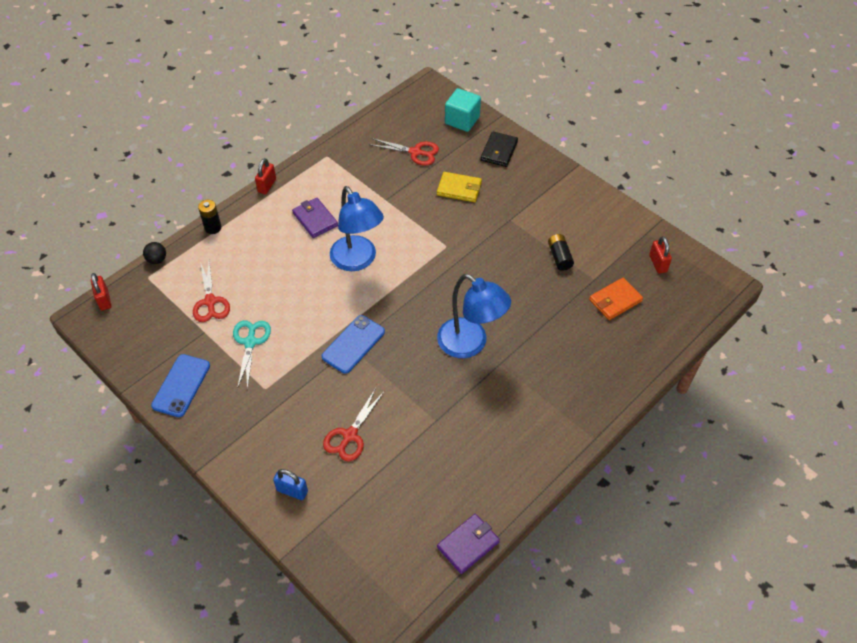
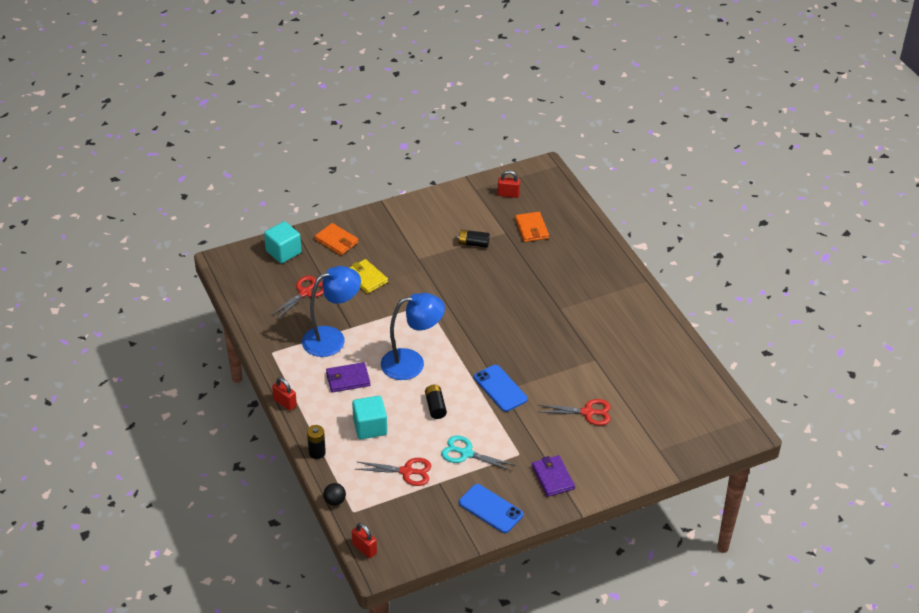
camera: 70 degrees left, 10 degrees down
red padlock [91,273,112,310] -> red padlock turned 45 degrees clockwise [352,523,377,558]
blue padlock [273,469,308,500] -> none
red scissors [323,388,384,462] -> red scissors turned 45 degrees counterclockwise [539,399,611,425]
yellow wallet [437,172,482,202] -> yellow wallet turned 75 degrees counterclockwise [350,259,388,294]
blue lamp [437,274,511,358] -> blue lamp moved to [302,266,361,357]
purple wallet [437,514,500,574] -> purple wallet moved to [532,455,575,497]
black wallet [481,131,518,167] -> orange wallet [315,223,358,255]
none -> turquoise cube [352,396,387,439]
none -> black battery [425,385,447,419]

